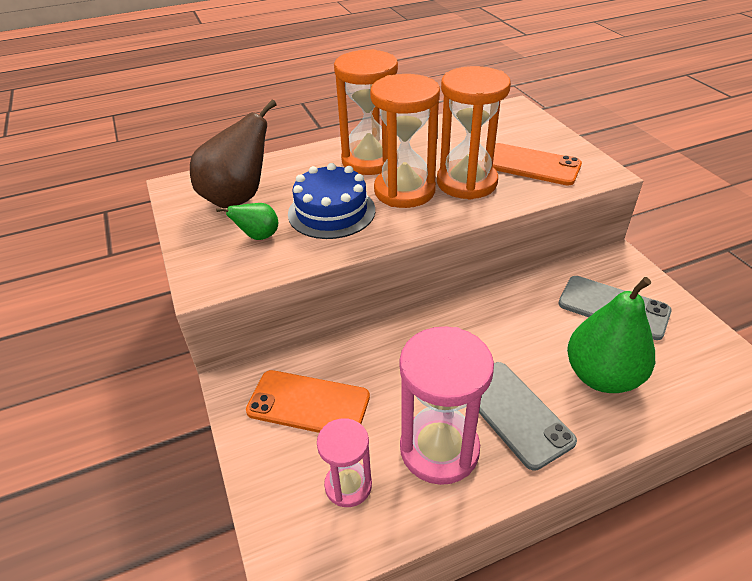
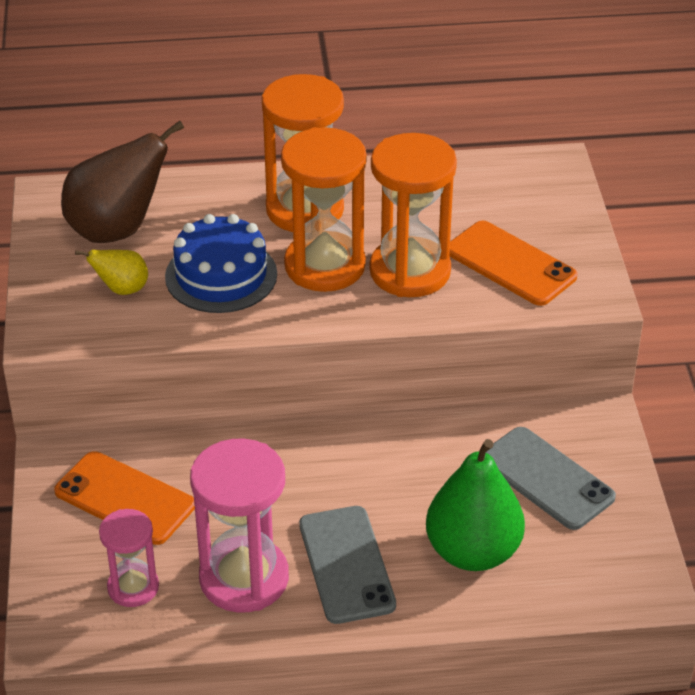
camera: 15 degrees right, 0 degrees up
green pear [216,203,278,240] -> yellow pear [75,250,148,295]

